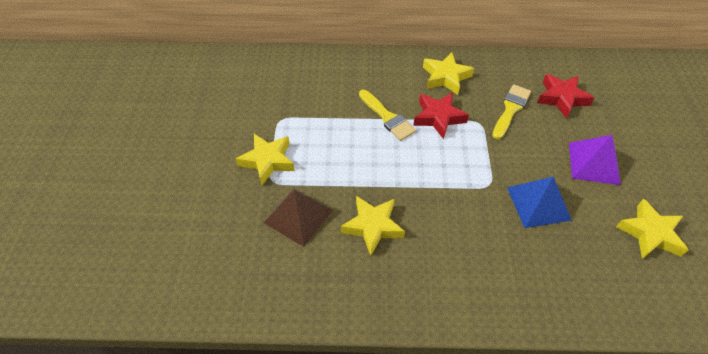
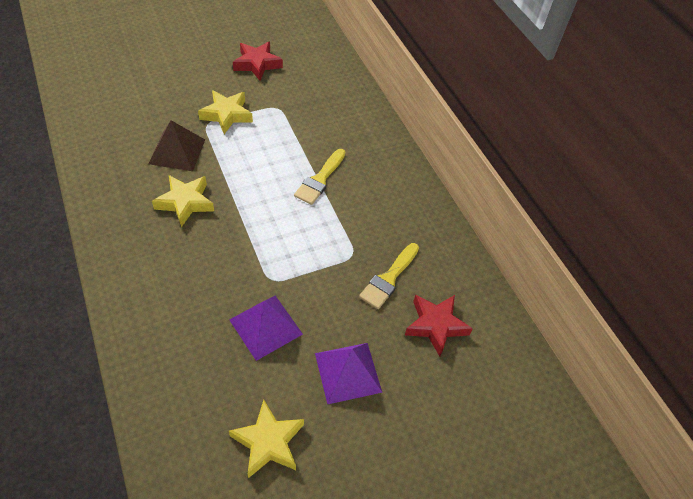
camera: 60 degrees right, 0 degrees up
red star [413,92,469,139] -> red star moved to [233,42,283,81]
yellow star [423,52,474,95] -> none
yellow brush [492,84,531,139] -> yellow brush turned 120 degrees clockwise [359,243,419,309]
blue pyramid [507,177,572,228] -> purple pyramid [230,296,303,361]

